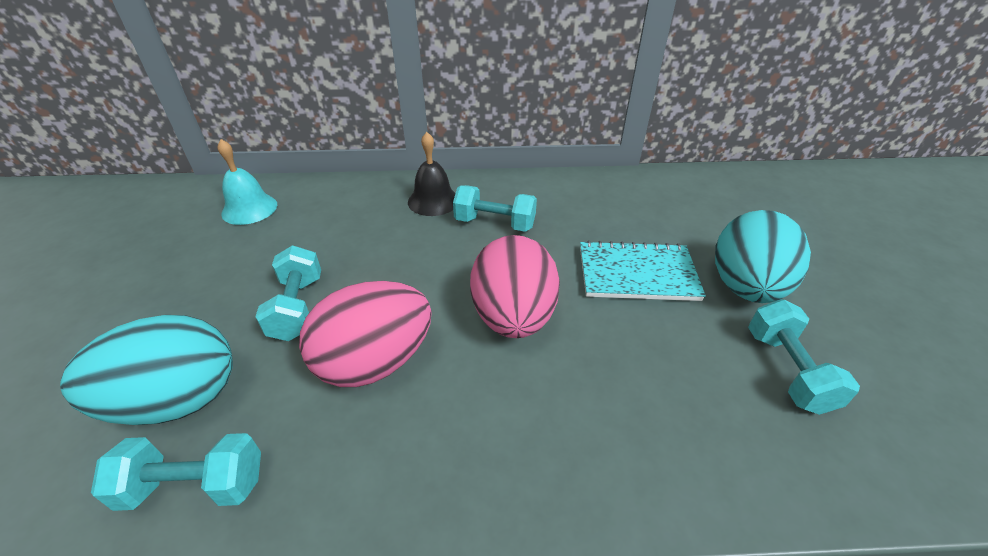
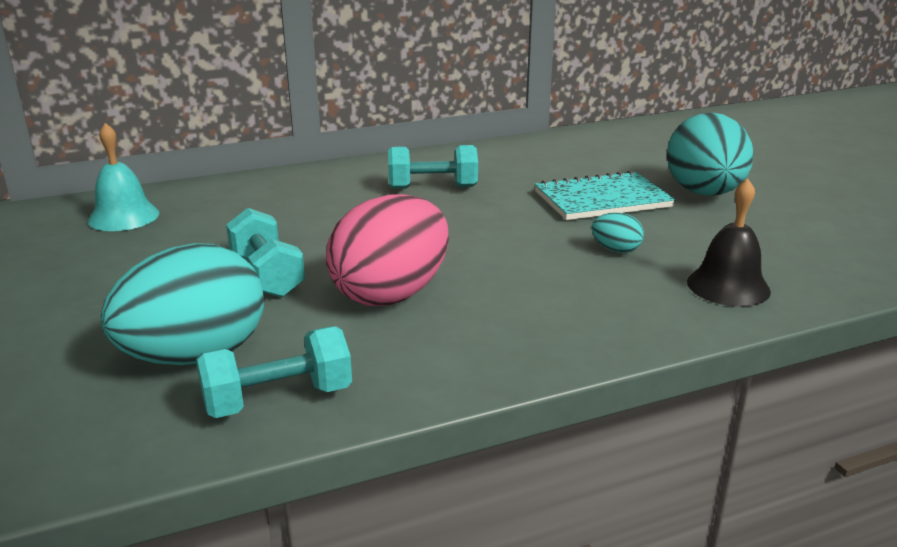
camera: 20 degrees left, 15 degrees down
black bell [408,132,456,216] -> black bell moved to [687,178,771,307]
pink egg [470,235,560,338] -> none
turquoise dumbbell [748,299,860,415] -> none
none -> turquoise egg [591,212,644,253]

